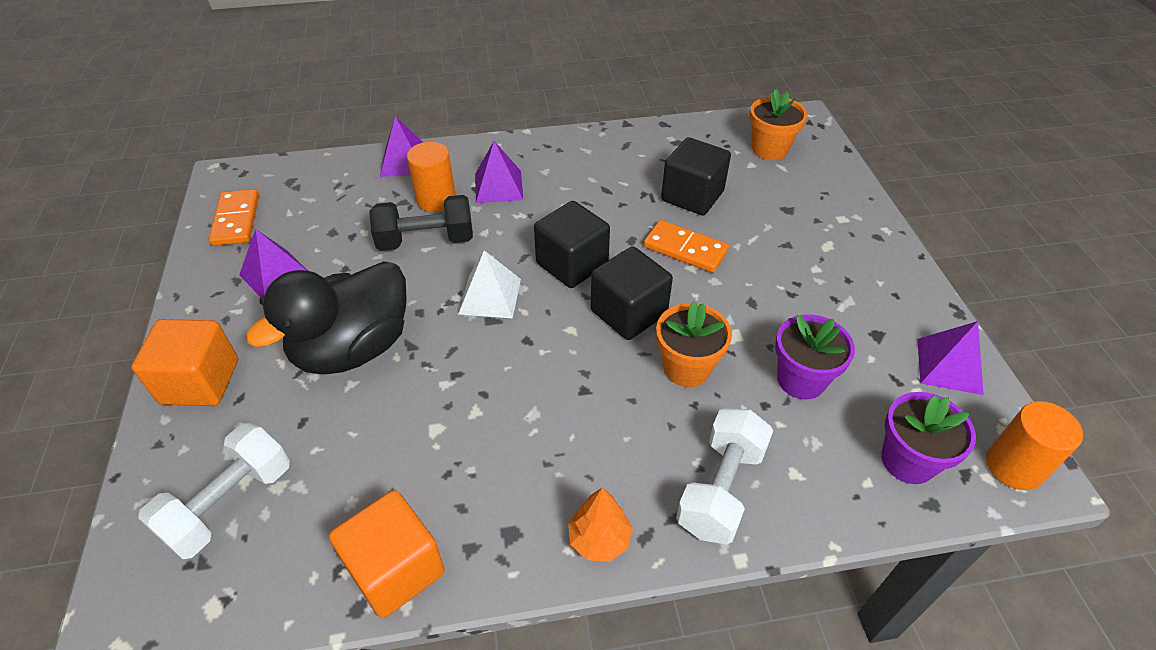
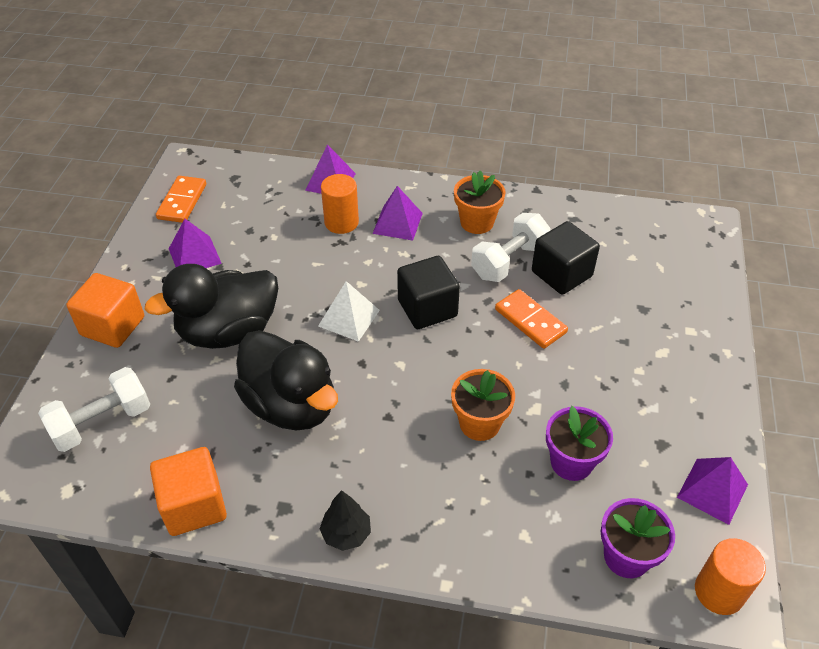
camera: 20 degrees right, 0 degrees up
black dumbbell [369,195,473,251] -> none
orange tree [568,487,633,562] -> black tree [320,490,371,551]
black cube [591,247,673,340] -> none
white dumbbell [676,408,774,545] -> white dumbbell moved to [471,213,551,282]
orange flower pot [750,89,807,160] -> orange flower pot moved to [454,171,506,234]
none -> black duck [234,330,338,430]

